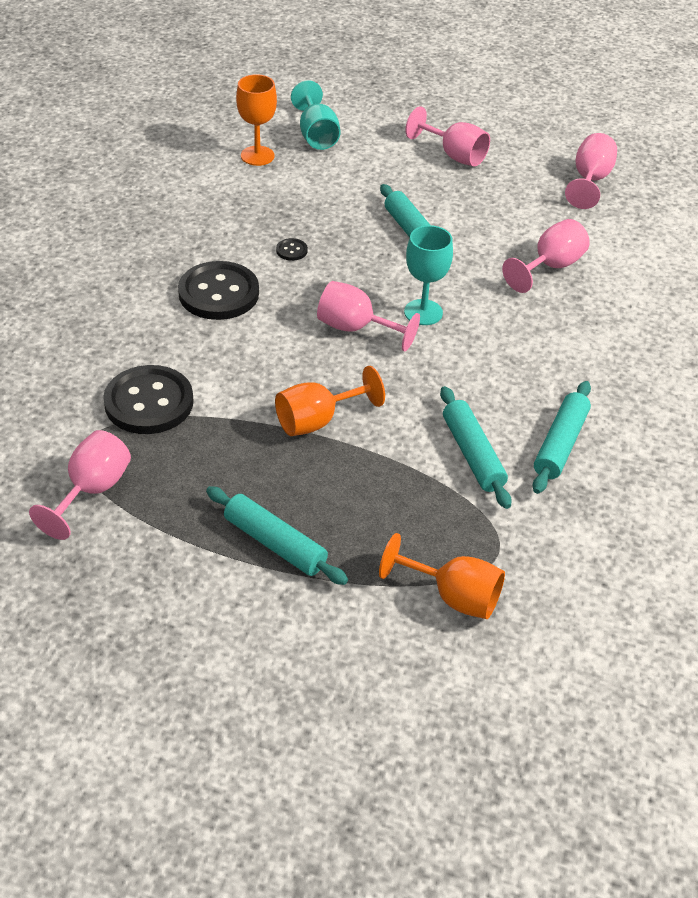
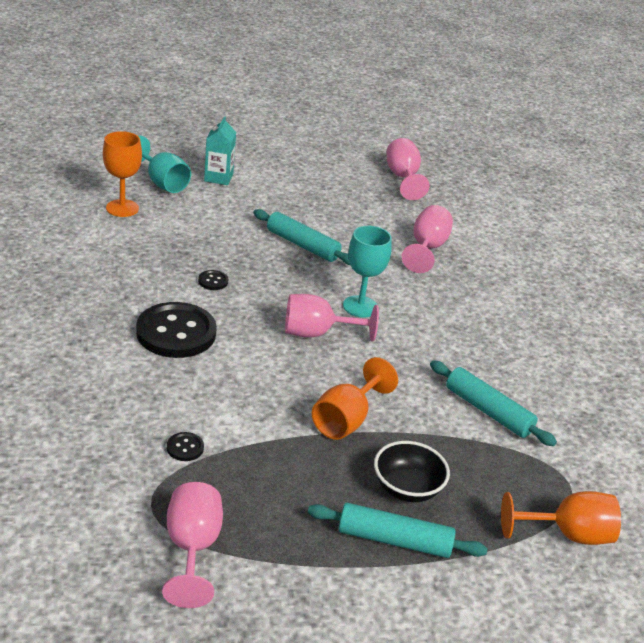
camera: 30 degrees left, 10 degrees down
black button [103,365,193,434] -> black button [167,432,204,461], size x0.41
pink goblet [405,106,490,166] -> none
turquoise rolling pin [532,381,591,494] -> none
none -> turquoise carton [204,116,236,185]
none -> black bowl [374,441,450,502]

